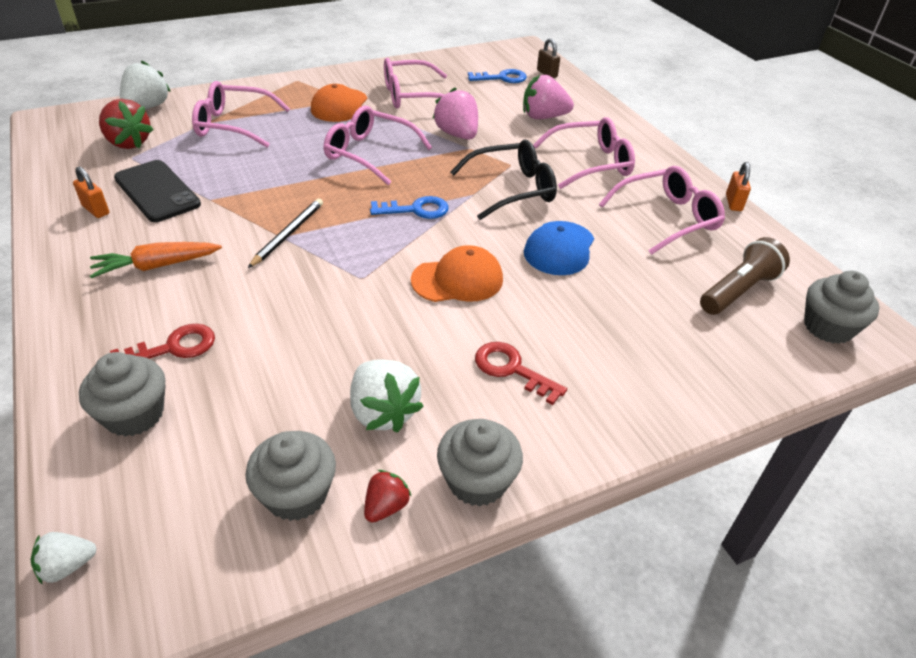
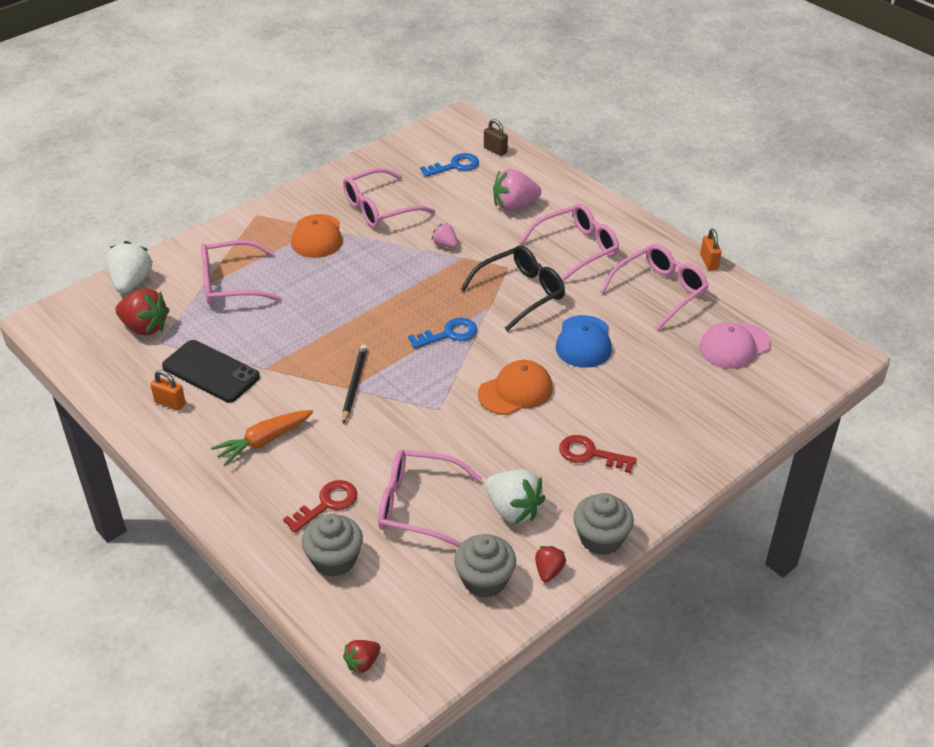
camera: 15 degrees left, 0 degrees up
white strawberry [31,532,97,584] -> red strawberry [343,640,380,674]
pink glasses [324,106,432,185] -> pink glasses moved to [378,450,482,547]
pink strawberry [432,88,478,140] -> pink strawberry [431,223,458,248], size x0.55
brown flashlight [700,237,790,315] -> pink cap [699,322,771,369]
grey cupcake [804,271,879,344] -> none

